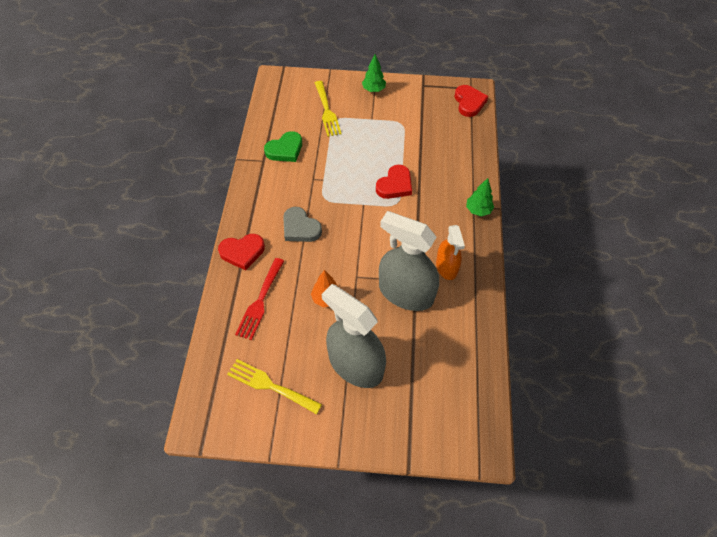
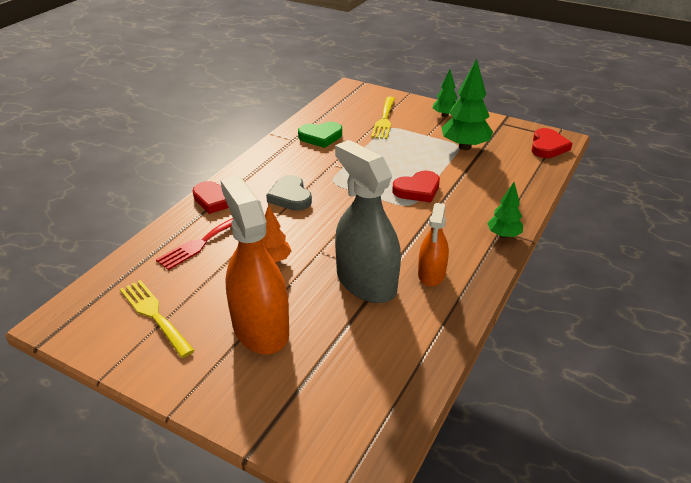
camera: 25 degrees right, 20 degrees down
grey spray bottle [322,284,386,388] -> orange spray bottle [221,176,289,354]
none -> green tree [442,59,493,150]

